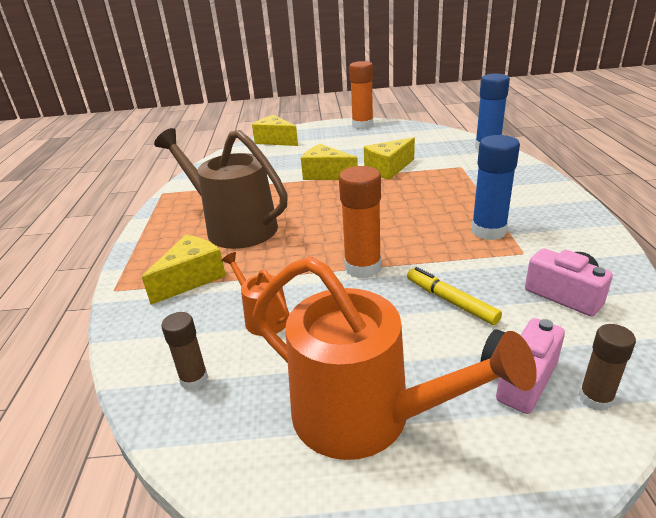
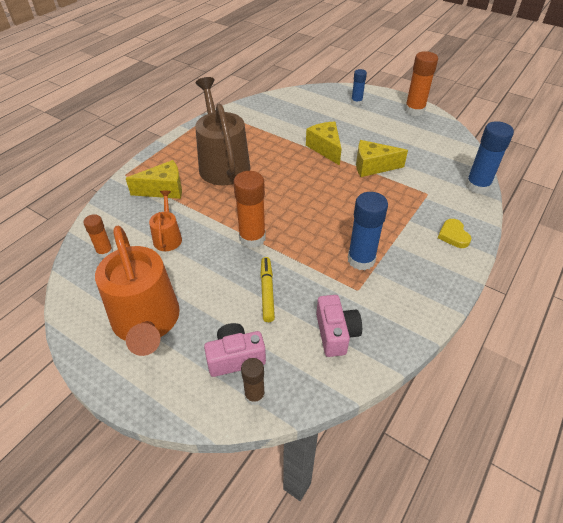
camera: 35 degrees right, 15 degrees up
brown glue stick [161,312,208,390] -> orange glue stick [83,214,113,258]
yellow cheese [252,115,298,146] -> none
none -> blue glue stick [351,69,367,105]
none -> yellow heart [438,219,472,248]

